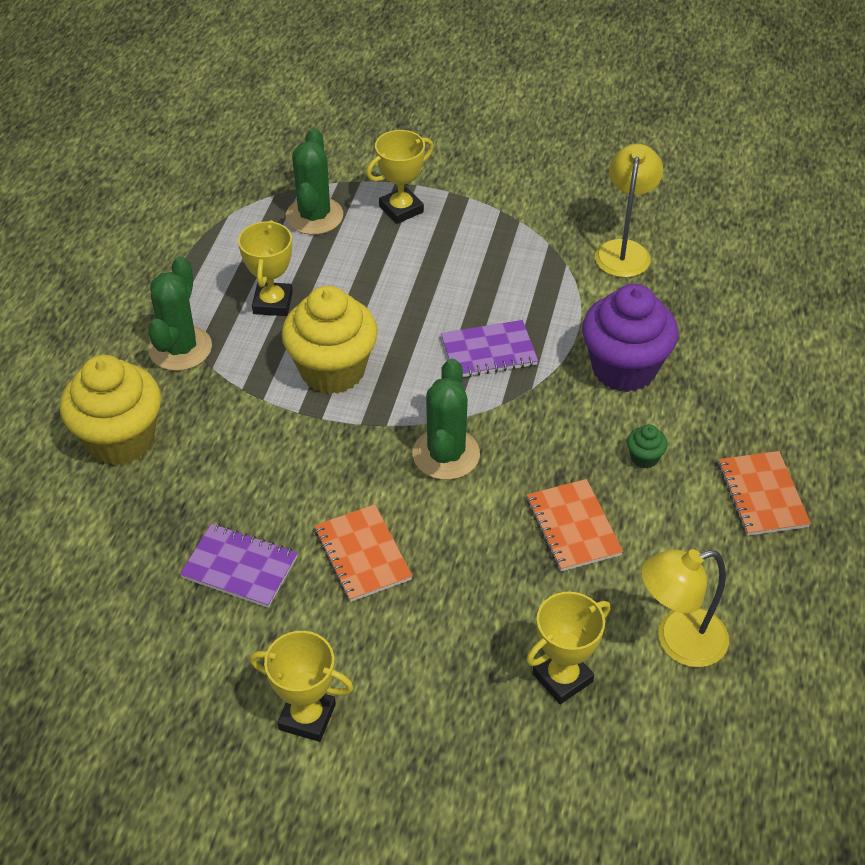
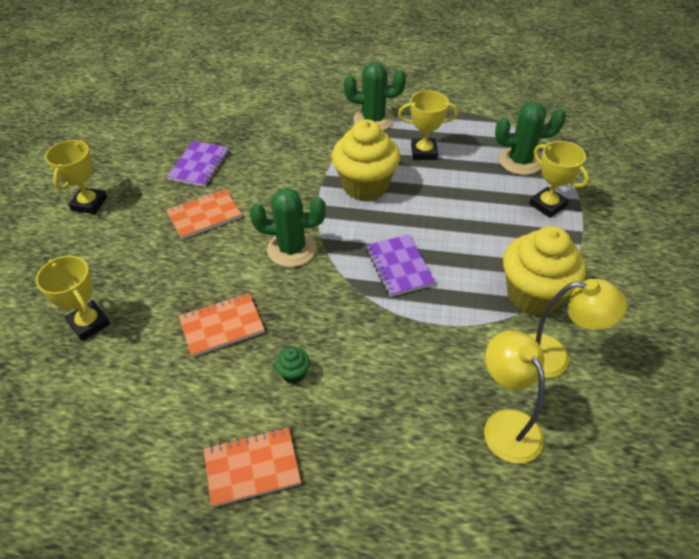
camera: 85 degrees right, 0 degrees up
yellow cupcake [60,355,161,466] -> yellow cupcake moved to [503,226,586,316]
purple cupcake [582,284,678,392] -> none
yellow lamp [641,549,729,667] -> yellow lamp moved to [484,331,545,463]

